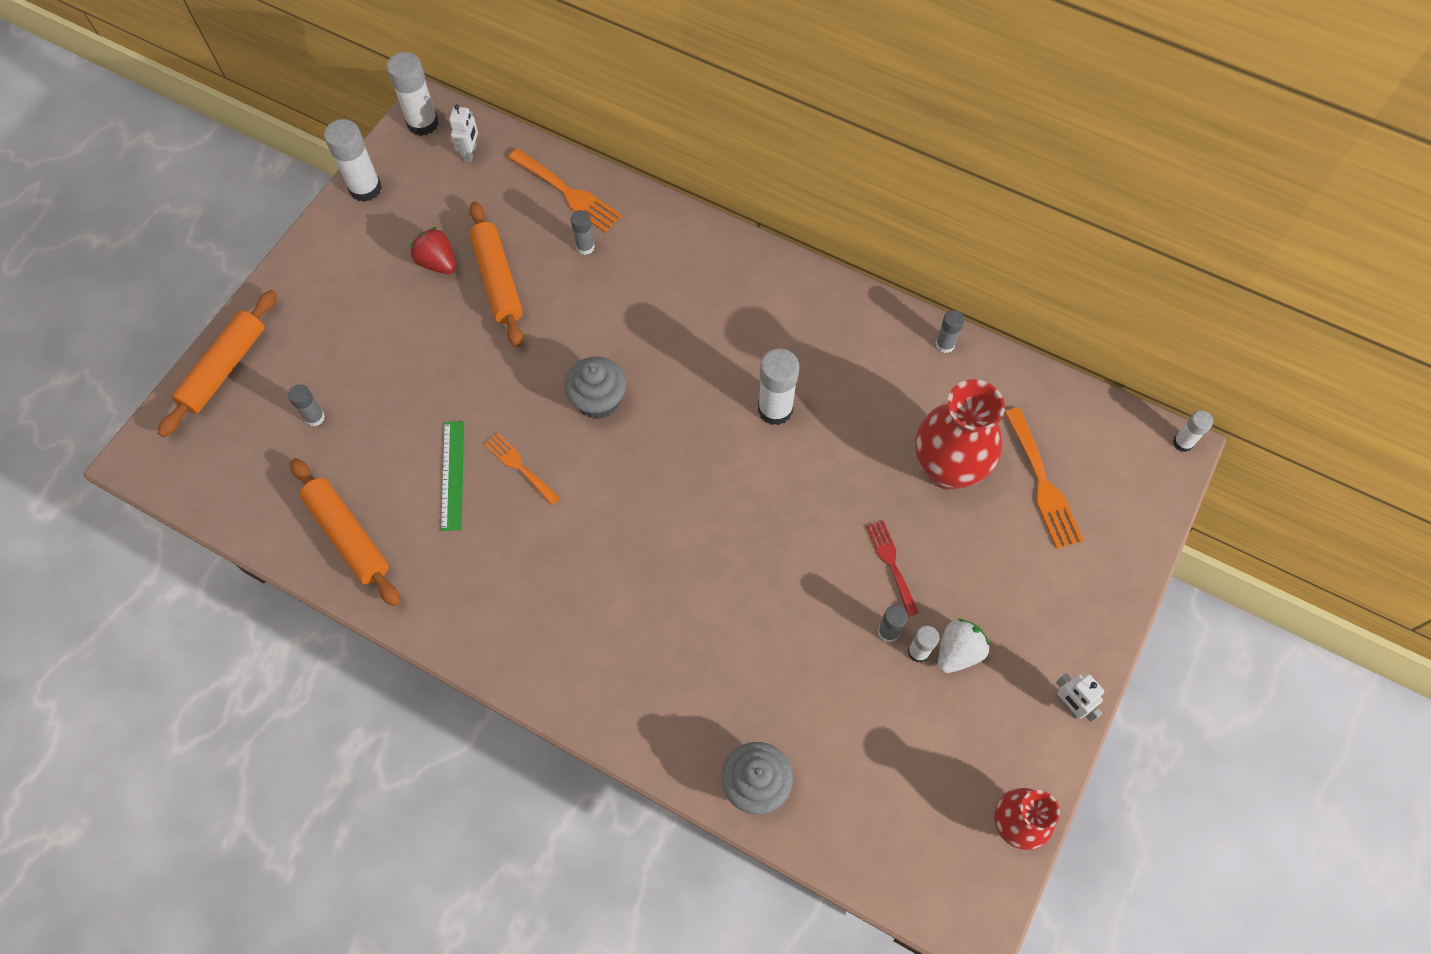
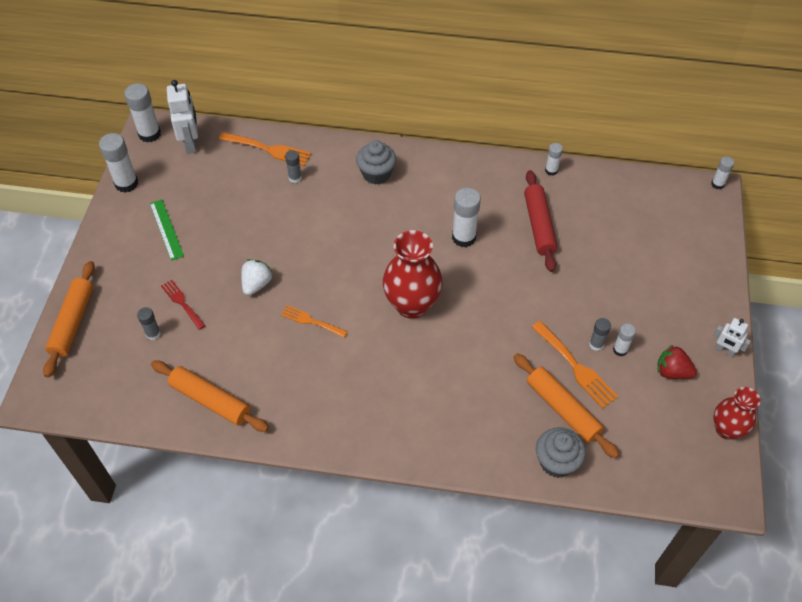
camera: 20 degrees left, 10 degrees down
red strawberry [410,227,456,274] -> red strawberry moved to [657,345,697,379]
green ruler [441,421,464,531] -> green ruler moved to [150,200,184,261]
white robot [449,104,478,162] -> white robot [167,80,198,154], size x1.71
orange rolling pin [469,201,523,348] -> orange rolling pin moved to [514,353,619,458]
grey cupcake [564,357,626,419] -> grey cupcake moved to [356,141,396,185]
red fork [866,520,919,617] -> red fork moved to [161,280,206,330]
red vase [915,379,1005,490] -> red vase moved to [383,230,443,319]
grey glue stick [935,310,965,353] -> white glue stick [545,143,563,176]
white strawberry [938,619,990,673] -> white strawberry moved to [241,259,273,296]
orange fork [1004,408,1084,549] -> orange fork moved to [532,321,618,409]
none -> red rolling pin [524,170,557,272]

